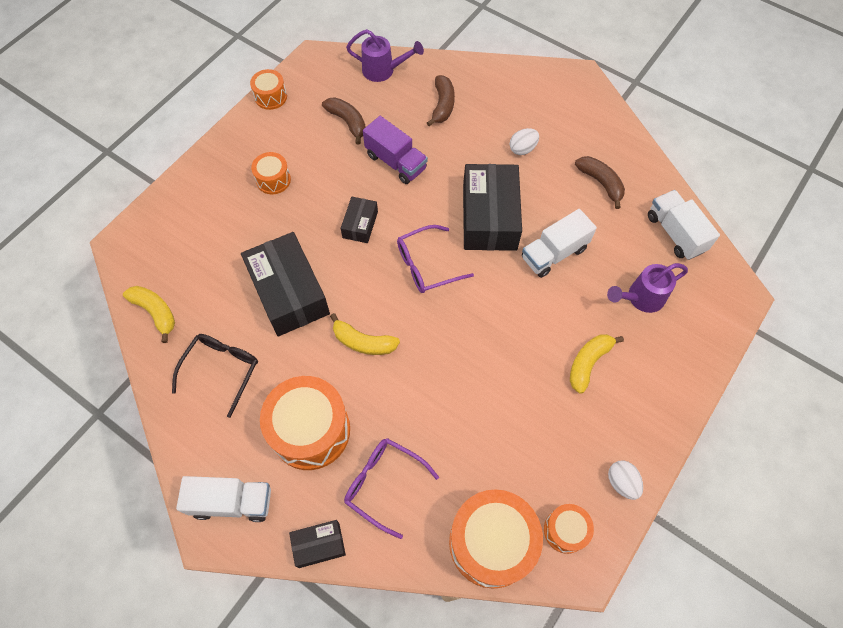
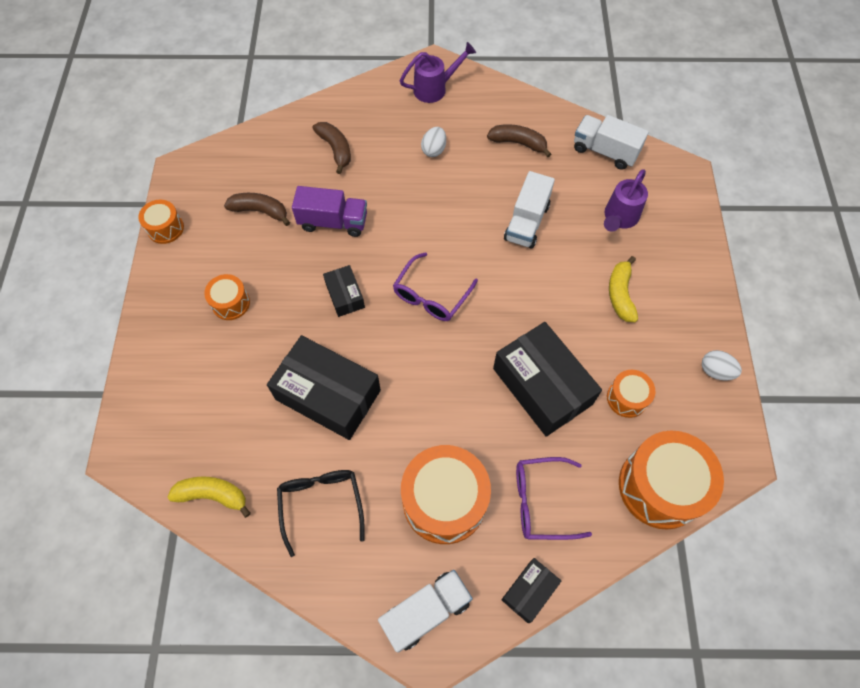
camera: 35 degrees left, 0 degrees up
yellow banana [330,313,400,355] -> none
purple watering can [346,29,424,82] -> purple watering can moved to [400,42,476,103]
black box [463,164,522,251] -> black box moved to [493,322,602,437]
orange drum [544,504,594,554] -> orange drum moved to [607,370,655,418]

